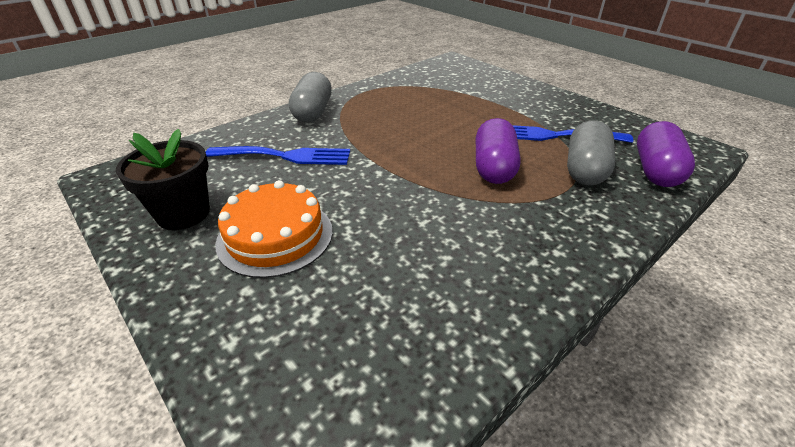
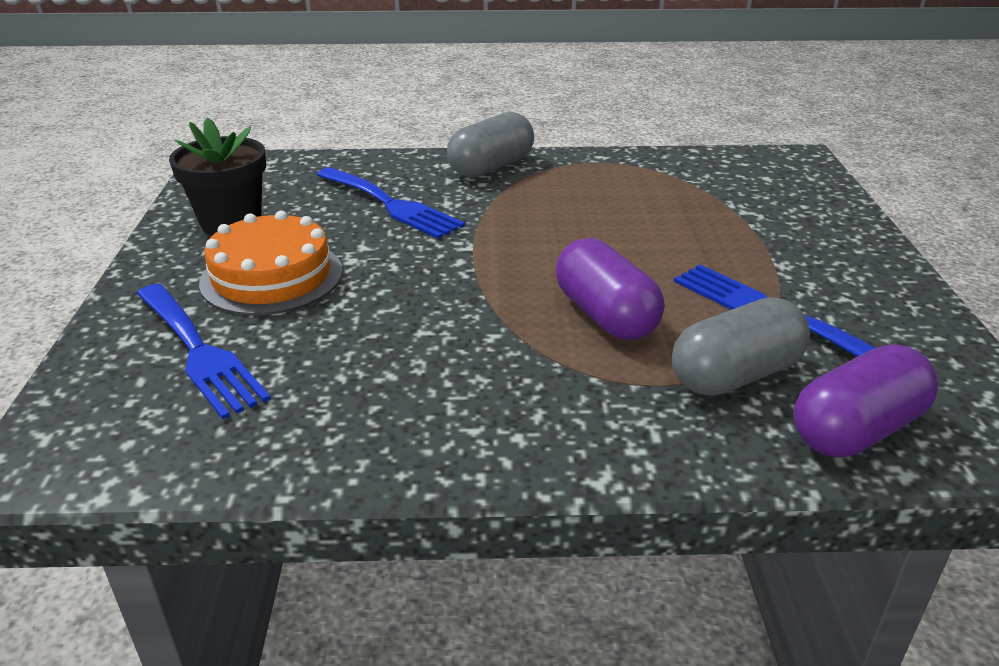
camera: 40 degrees right, 5 degrees down
purple capsule [476,118,521,184] -> purple capsule turned 75 degrees counterclockwise [556,238,664,340]
none -> blue fork [137,284,271,420]

